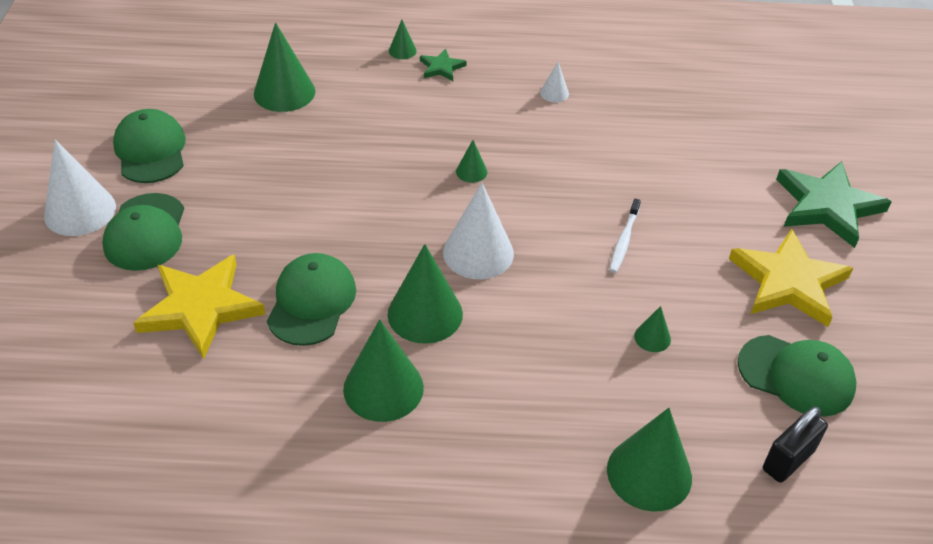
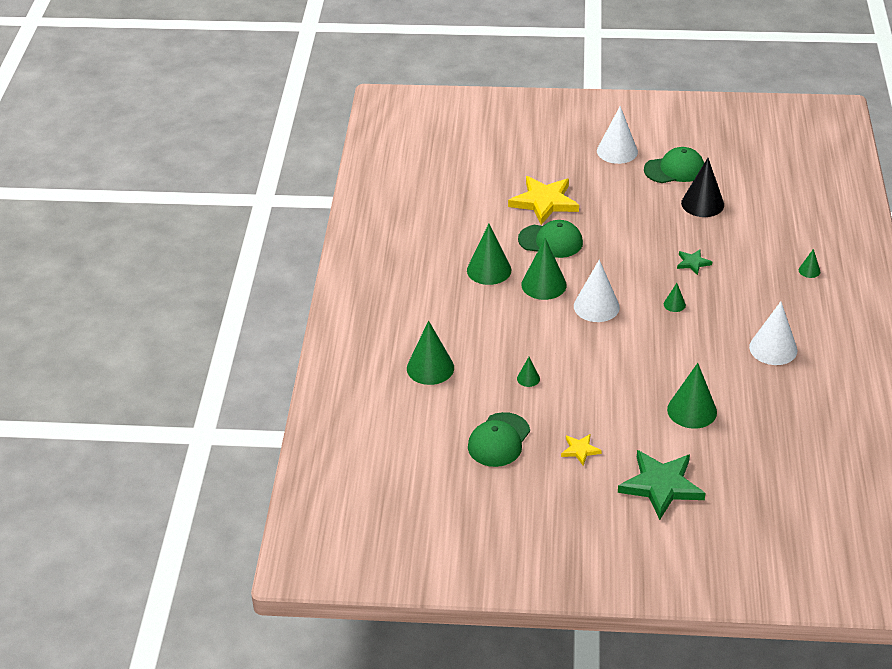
camera: 95 degrees right, 5 degrees down
green cap [102,193,184,271] -> none
green cone [254,22,315,112] -> green cone moved to [667,363,717,429]
green star [420,49,466,81] -> green star moved to [677,249,712,275]
white cone [540,62,569,102] -> white cone [749,301,797,365], size x2.09
white toothbrush [609,199,641,273] -> none
yellow star [729,229,853,327] -> yellow star [561,434,602,466], size x0.48
black padlock [763,407,828,483] -> none
none -> black cone [681,158,724,217]

